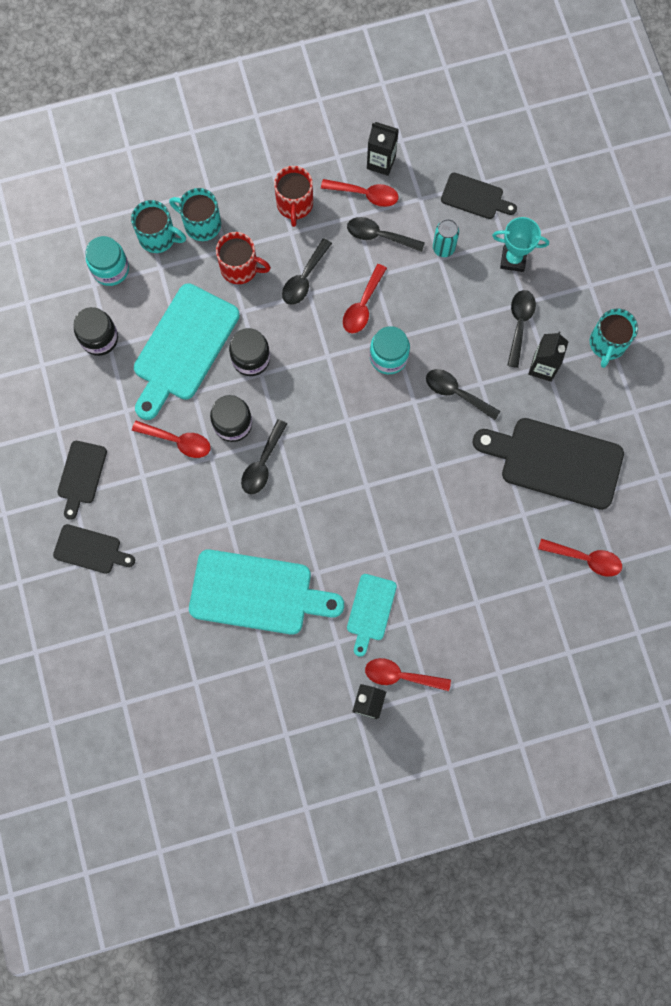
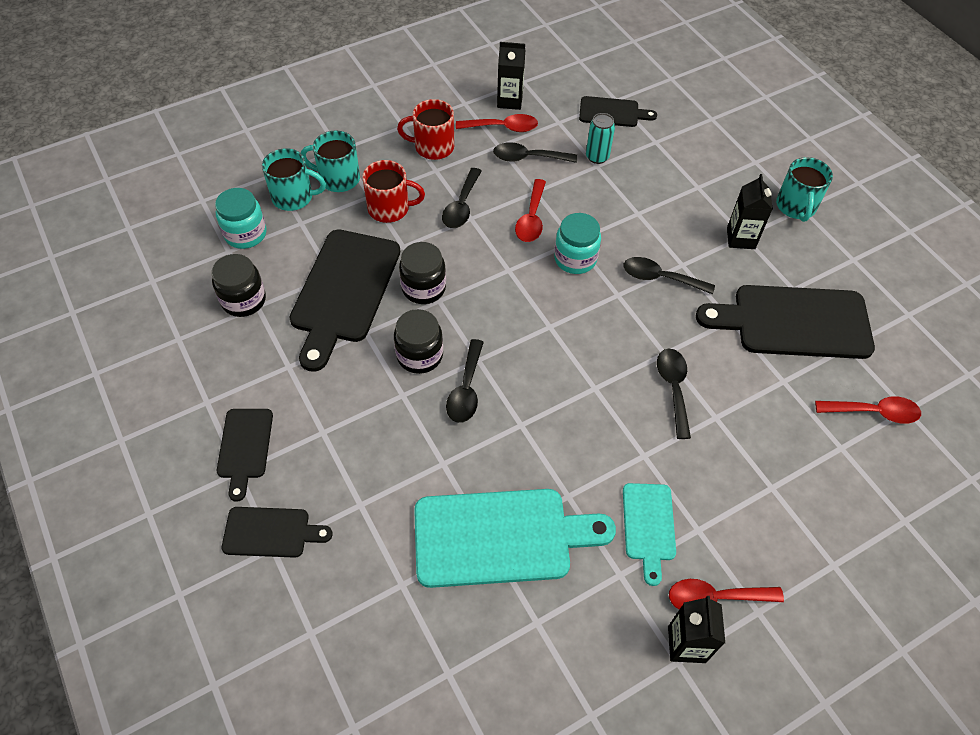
camera: 15 degrees left, 20 degrees down
red spoon [132,421,211,458] -> none
turquoise cutting board [134,283,240,420] -> black cutting board [289,229,400,372]
red mug [274,166,313,227] -> red mug turned 105 degrees clockwise [397,99,454,160]
turquoise trophy [492,217,549,272] -> none
black spoon [507,290,536,368] -> black spoon moved to [657,349,691,439]

